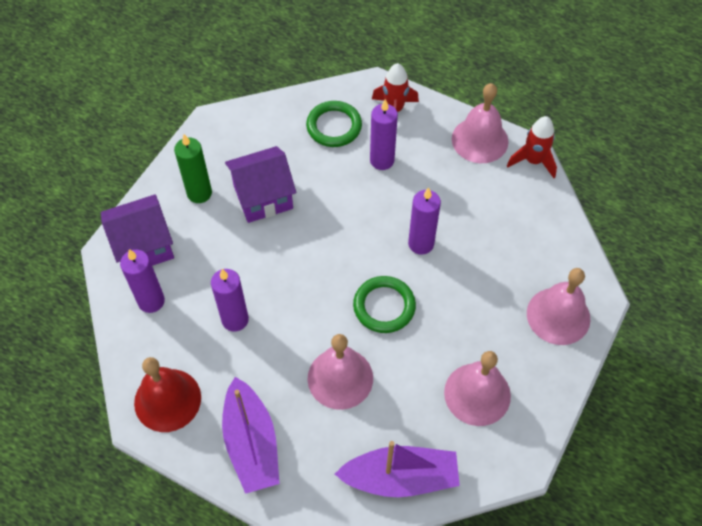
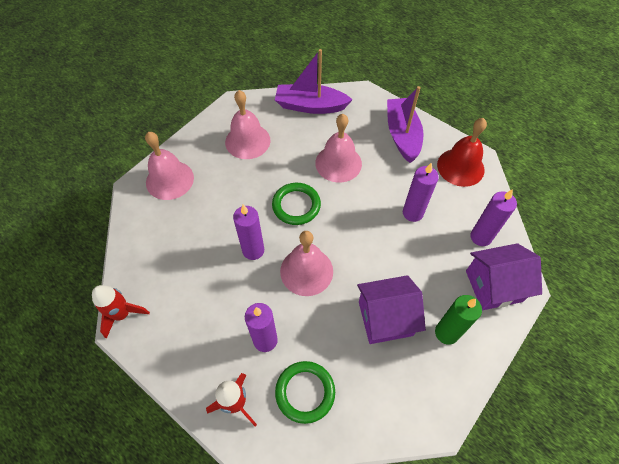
camera: 170 degrees left, 0 degrees up
pink bell [452,83,508,163] -> pink bell moved to [280,231,333,296]

